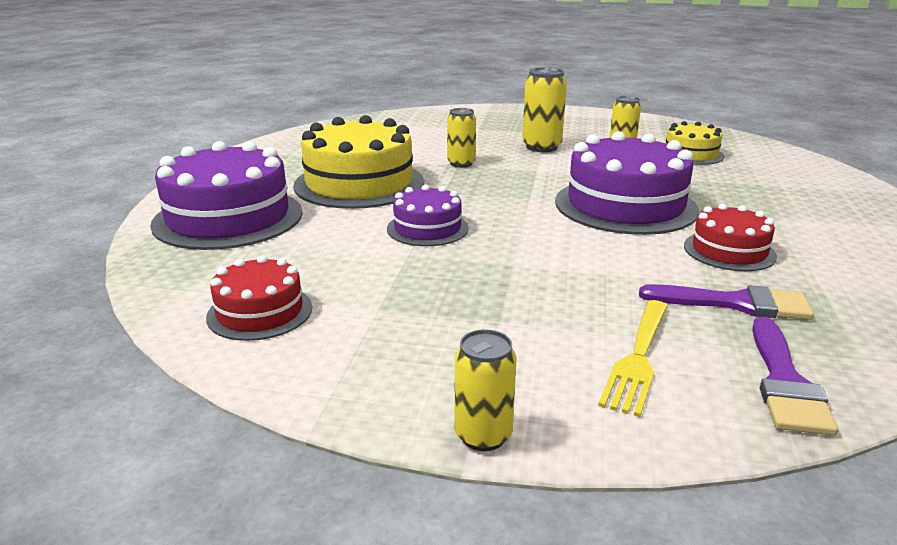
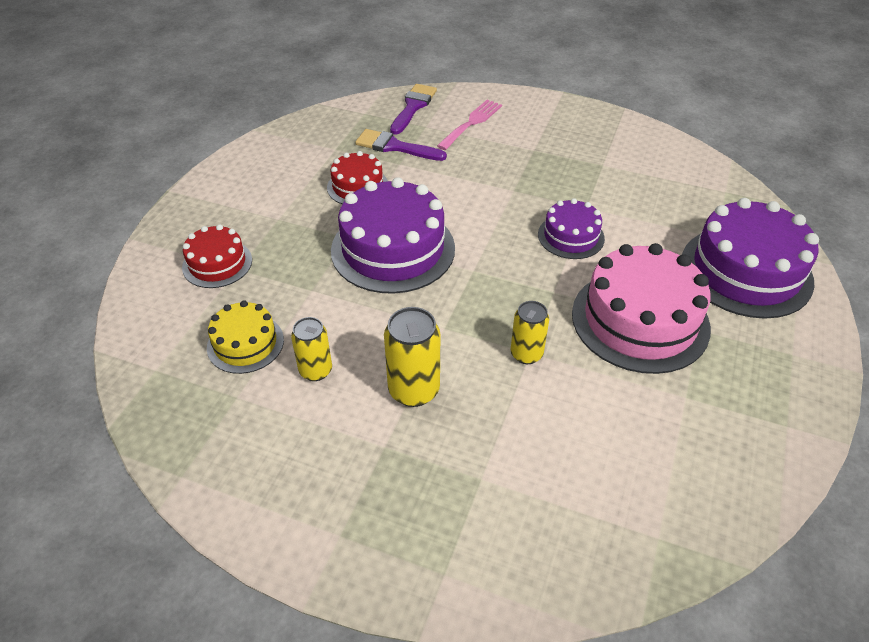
camera: 170 degrees left, 20 degrees up
red cake [206,255,312,341] -> red cake moved to [182,224,252,288]
yellow cake [293,115,424,209] -> pink cake [572,243,711,374]
yellow can [454,329,517,451] -> none
yellow fork [598,300,668,417] -> pink fork [437,100,502,150]

